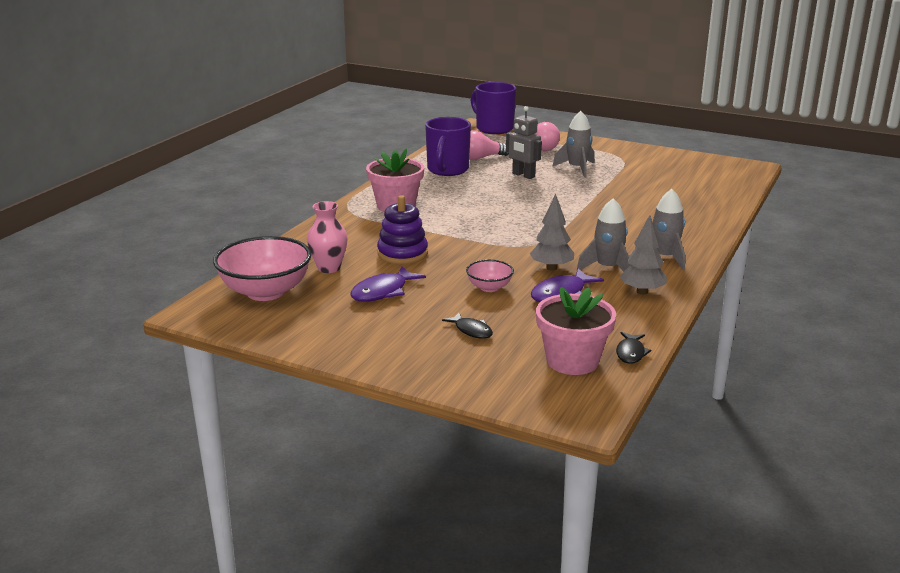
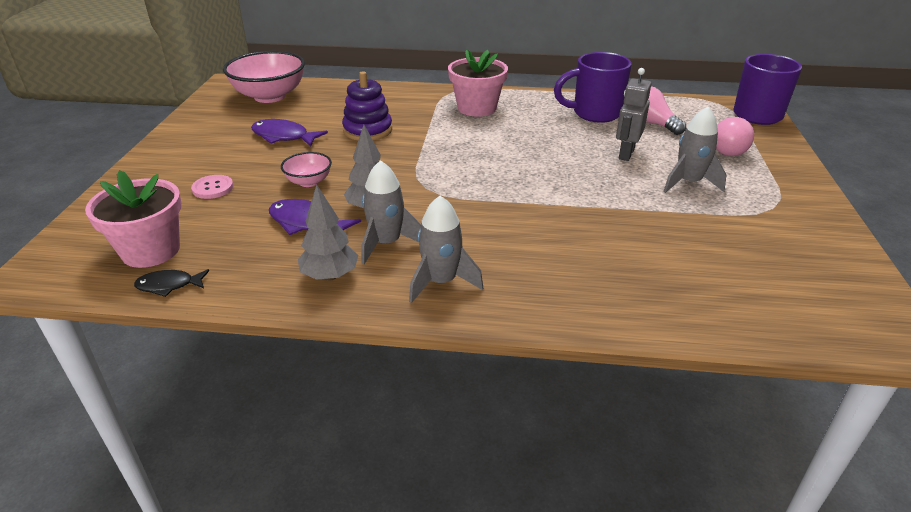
camera: 70 degrees right, 10 degrees up
pink vase [307,201,348,273] -> none
black fish [442,312,493,339] -> pink button [191,175,234,199]

